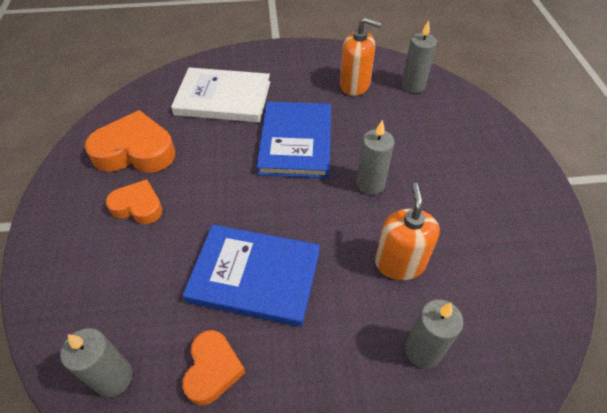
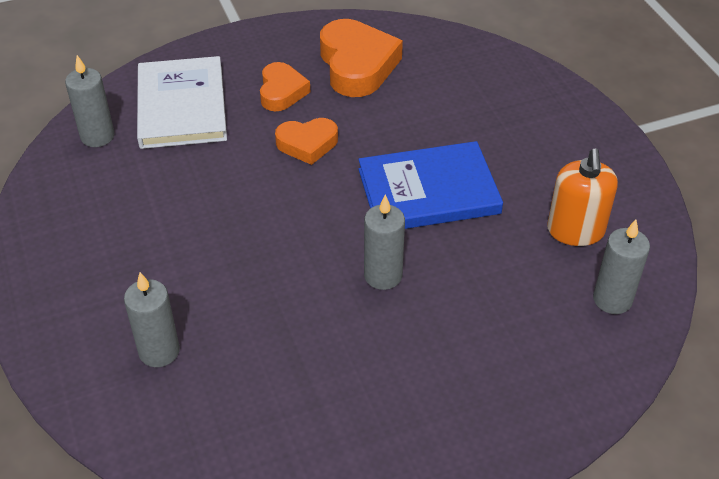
camera: 75 degrees right, 5 degrees down
white book [171,67,270,123] -> white book moved to [137,56,227,149]
orange heart [182,330,245,405] -> orange heart moved to [275,118,338,165]
blue book [183,225,320,327] -> none
orange soap dispenser [375,183,440,280] -> none

